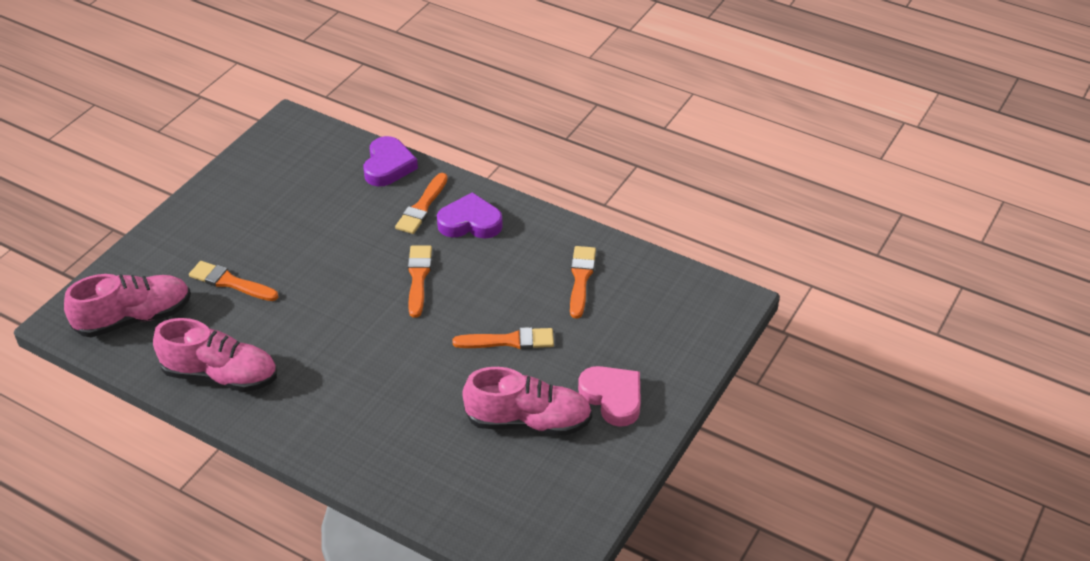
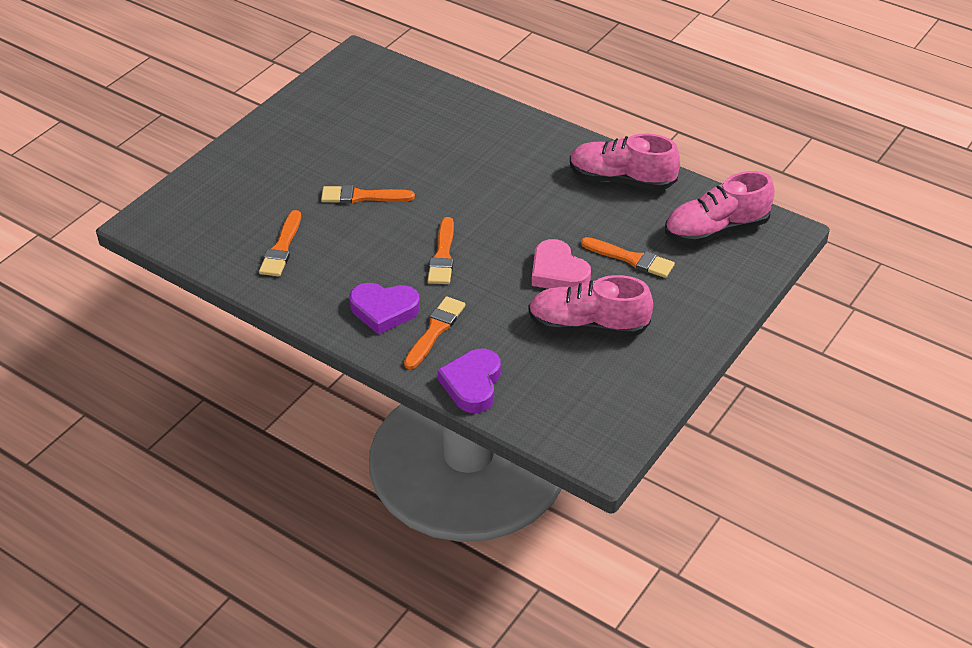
camera: 175 degrees left, 0 degrees up
pink shoe [463,367,592,436] -> pink shoe moved to [529,275,653,336]
pink heart [578,366,641,427] -> pink heart moved to [532,239,591,289]

